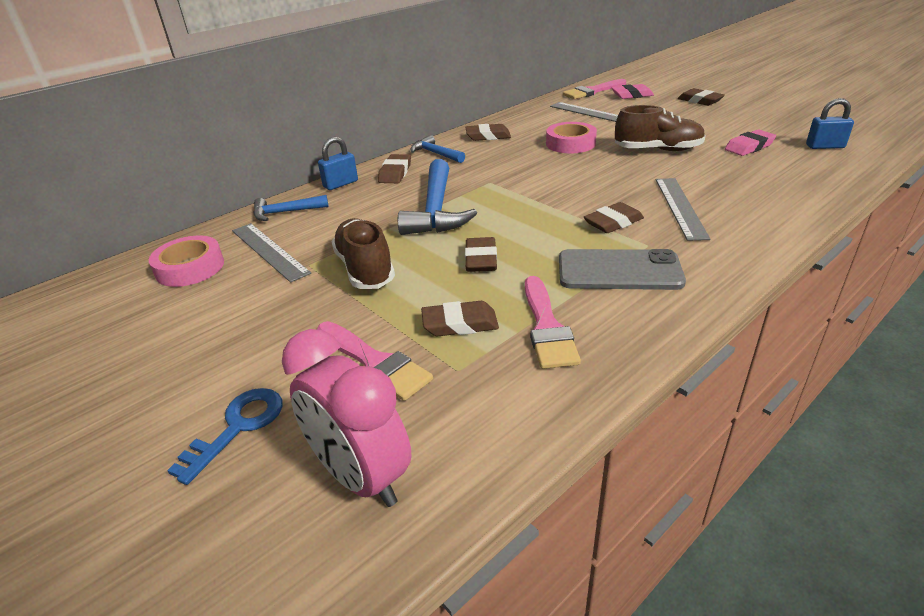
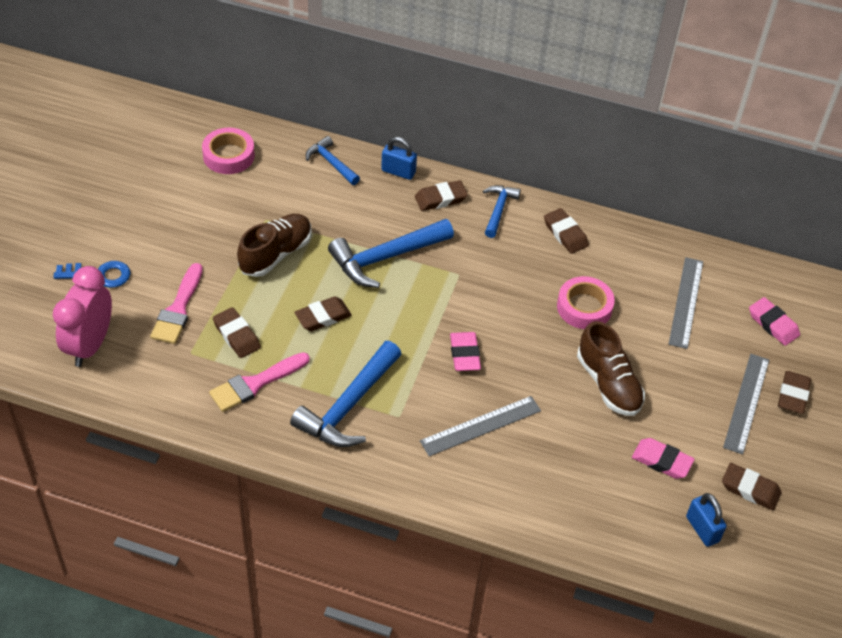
camera: 55 degrees right, 15 degrees up
grey ruler [232,223,311,283] -> grey ruler moved to [723,354,769,455]
grey phone [559,249,686,290] -> blue hammer [290,341,401,447]
pink brush [563,79,626,99] -> none
brown eraser [584,202,644,233] -> brown eraser moved to [722,463,781,510]
none -> pink eraser [450,332,481,371]

